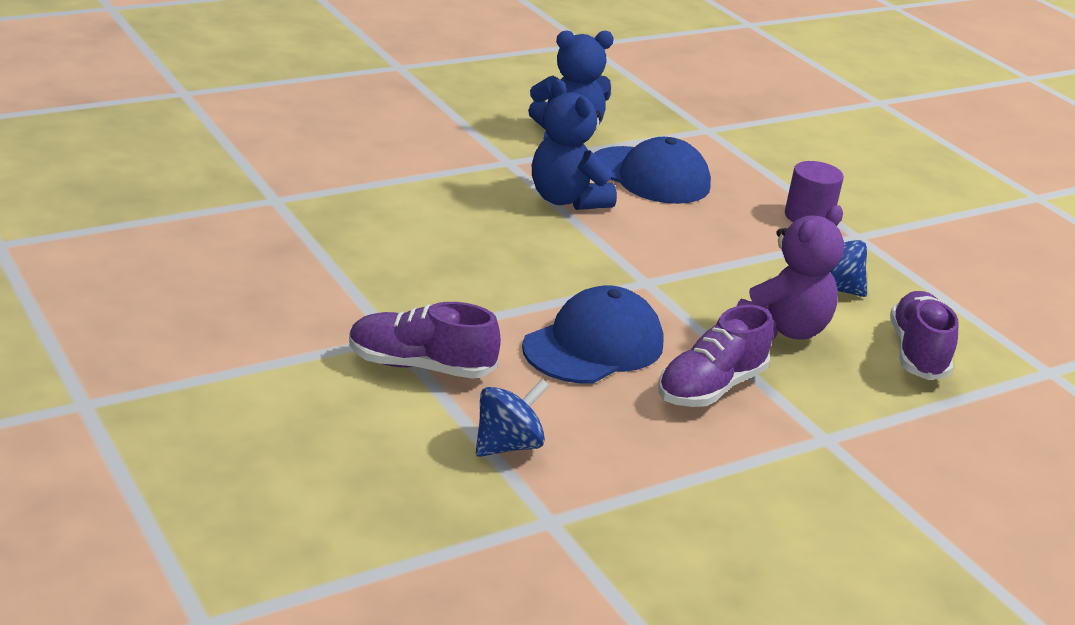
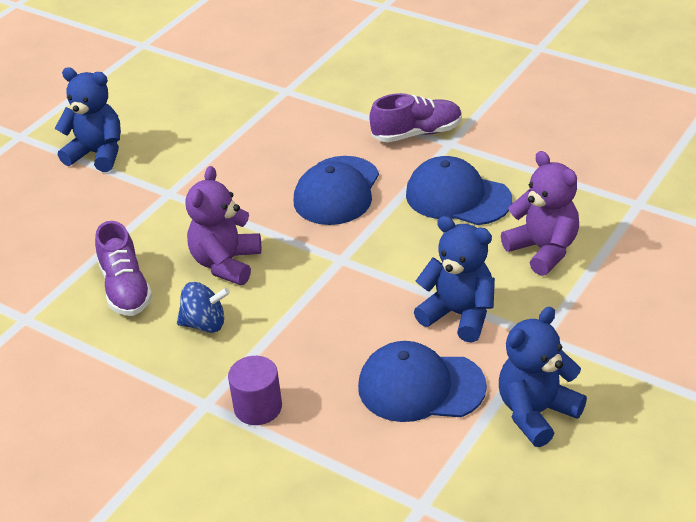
camera: 160 degrees right, 10 degrees up
blue spinning top [476,379,549,457] -> none
purple shoe [658,305,773,407] -> none
none -> blue teddy bear [55,67,121,172]
none -> blue cap [406,156,512,225]
none -> purple teddy bear [501,151,579,276]

